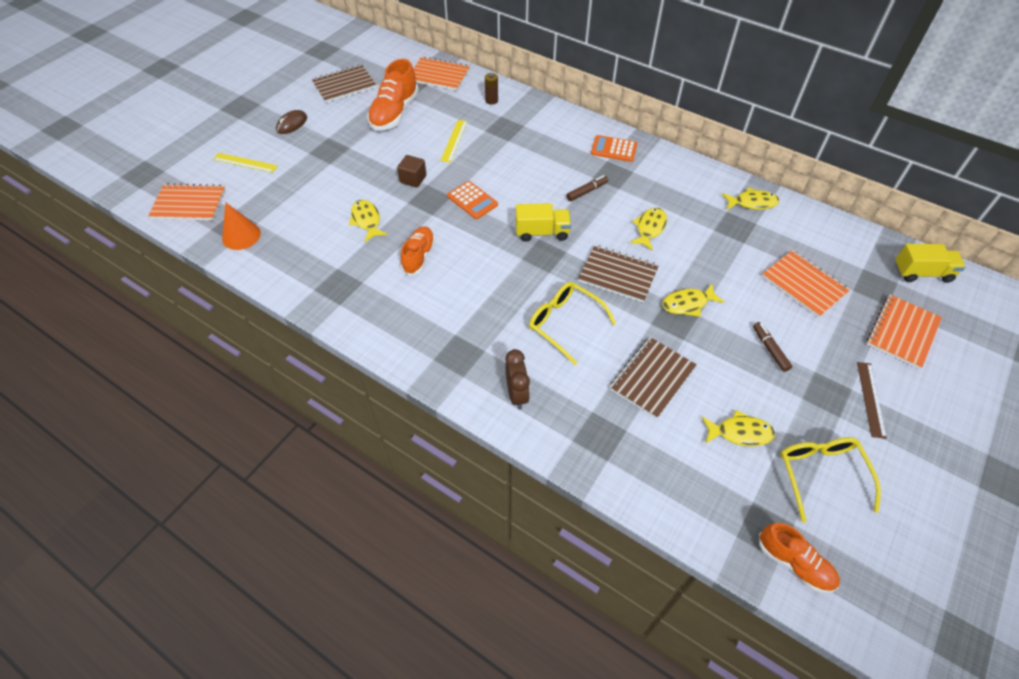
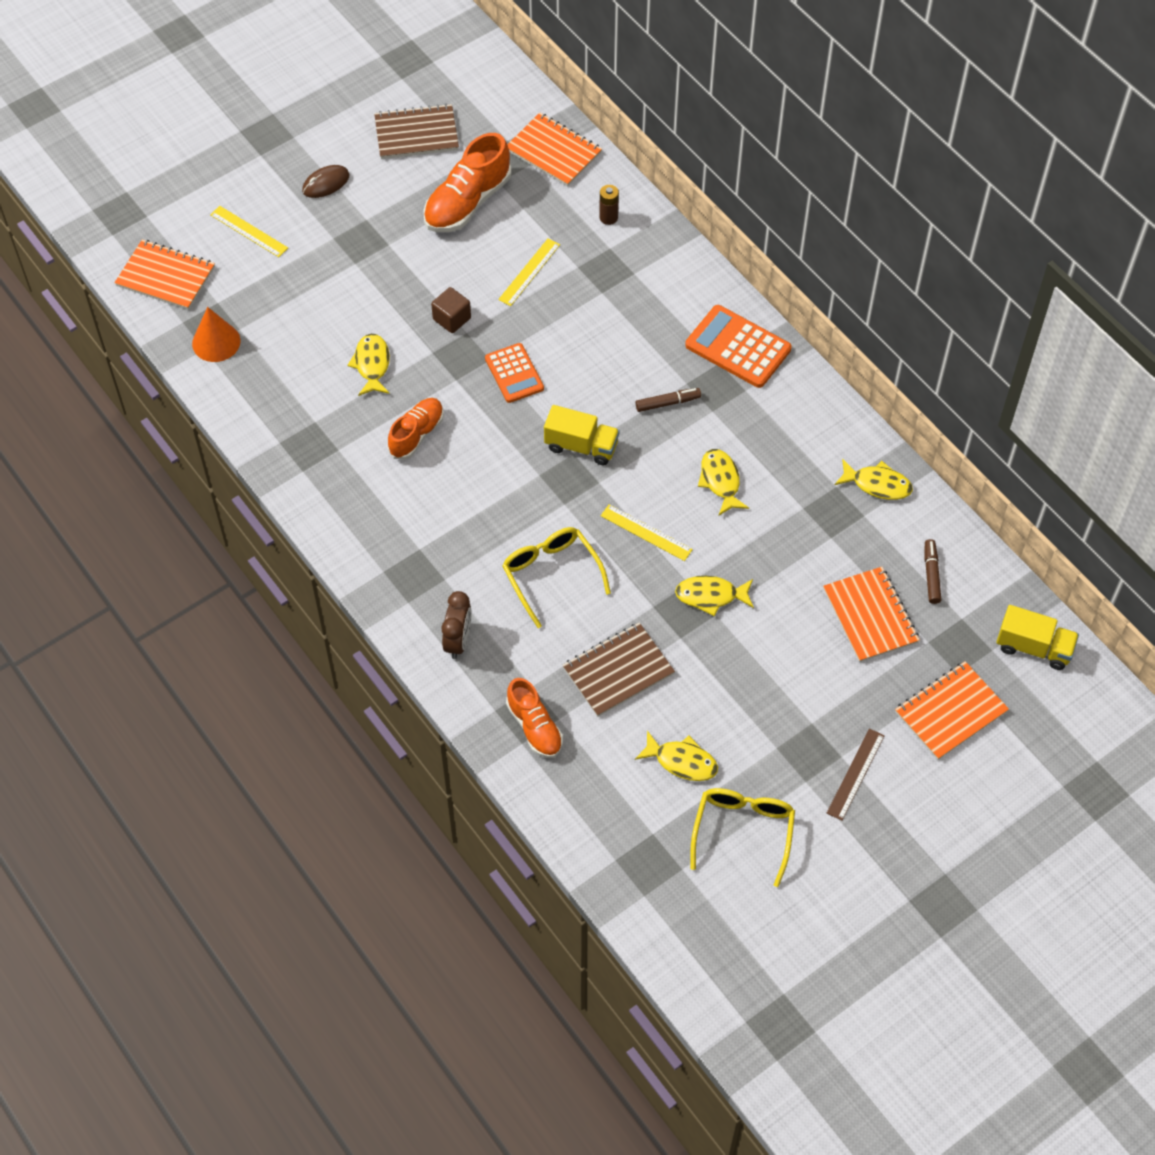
camera: 20 degrees right, 5 degrees up
brown notebook [578,245,659,303] -> yellow ruler [601,505,693,561]
orange calculator [591,135,637,162] -> orange calculator [685,305,792,388], size x1.50
yellow fish [630,208,667,251] -> yellow fish turned 60 degrees counterclockwise [698,449,749,515]
brown marker [753,322,792,372] -> brown marker moved to [925,539,941,604]
orange shoe [759,523,840,593] -> orange shoe moved to [506,678,563,758]

